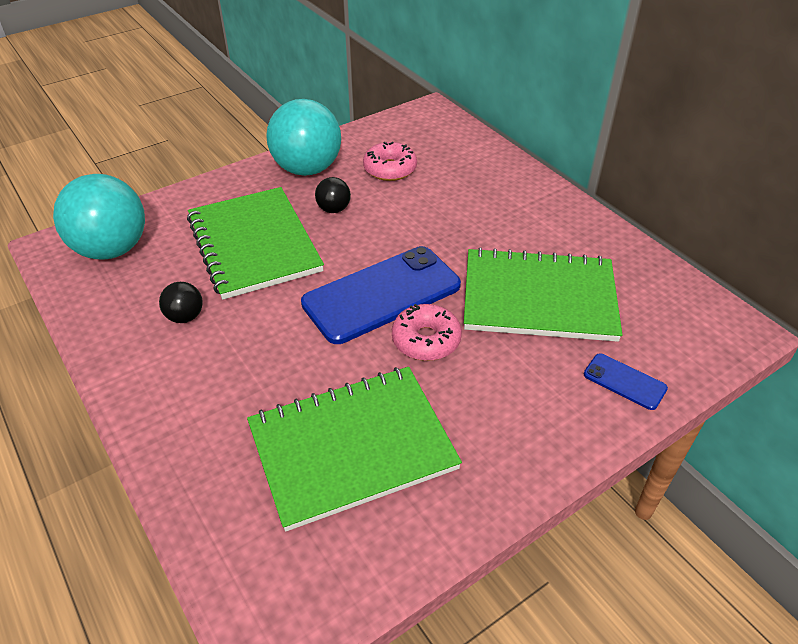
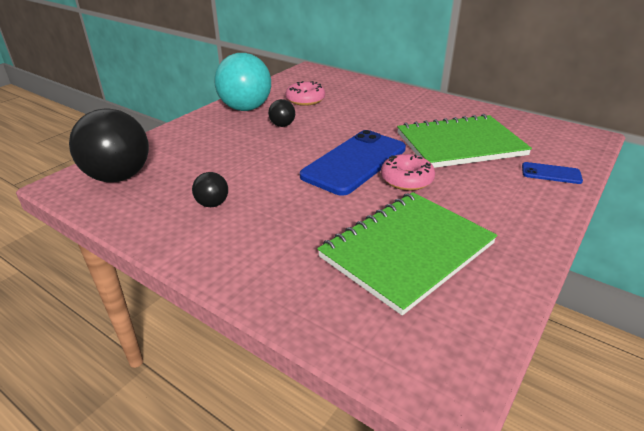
camera: 20 degrees left, 10 degrees down
turquoise ball [53,174,145,259] -> black ball [69,108,149,182]
green notebook [187,187,324,300] -> none

